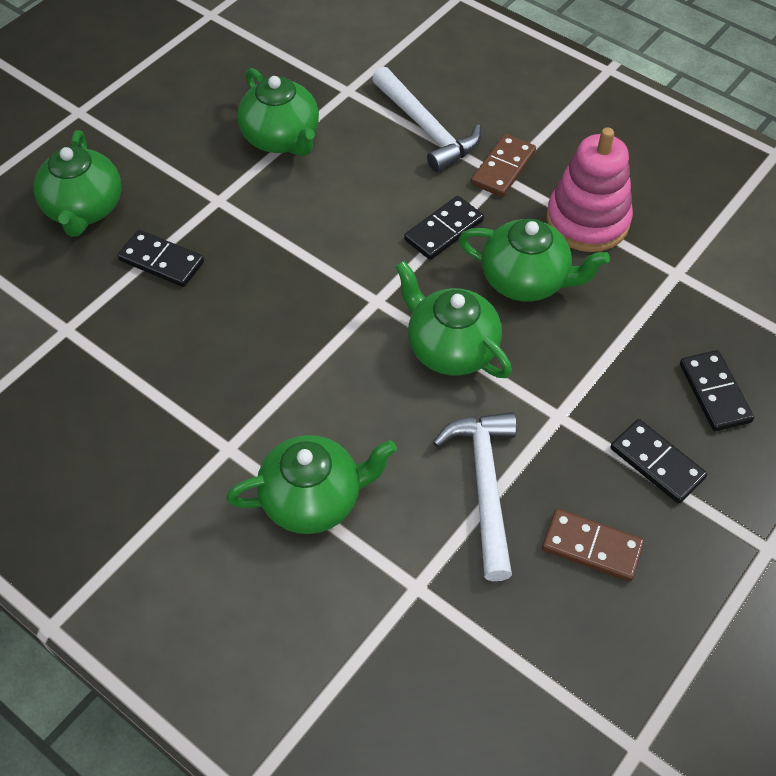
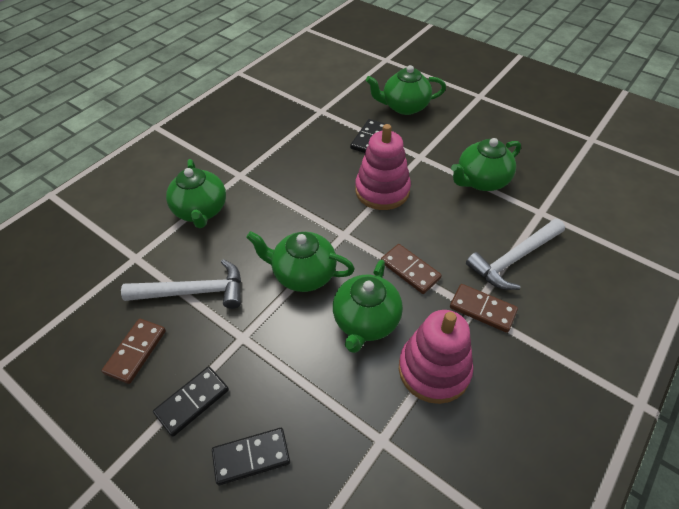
camera: 90 degrees right, 5 degrees down
green teapot [395,261,512,378] -> green teapot turned 120 degrees counterclockwise [246,231,355,292]
black domino [404,196,484,260] -> brown domino [381,244,442,294]
none -> pink stacking toy [355,124,411,210]

